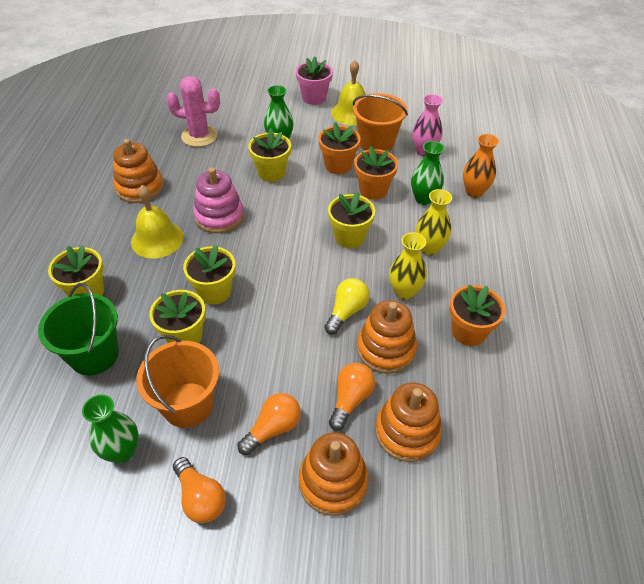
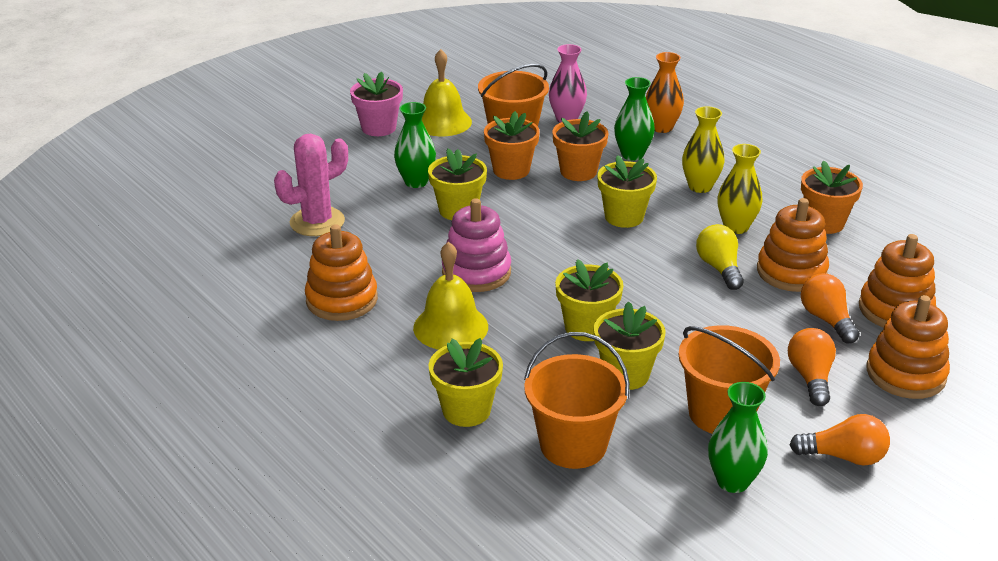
camera: 45 degrees left, 15 degrees down
green bucket [38,283,119,375] -> orange bucket [524,332,630,469]

